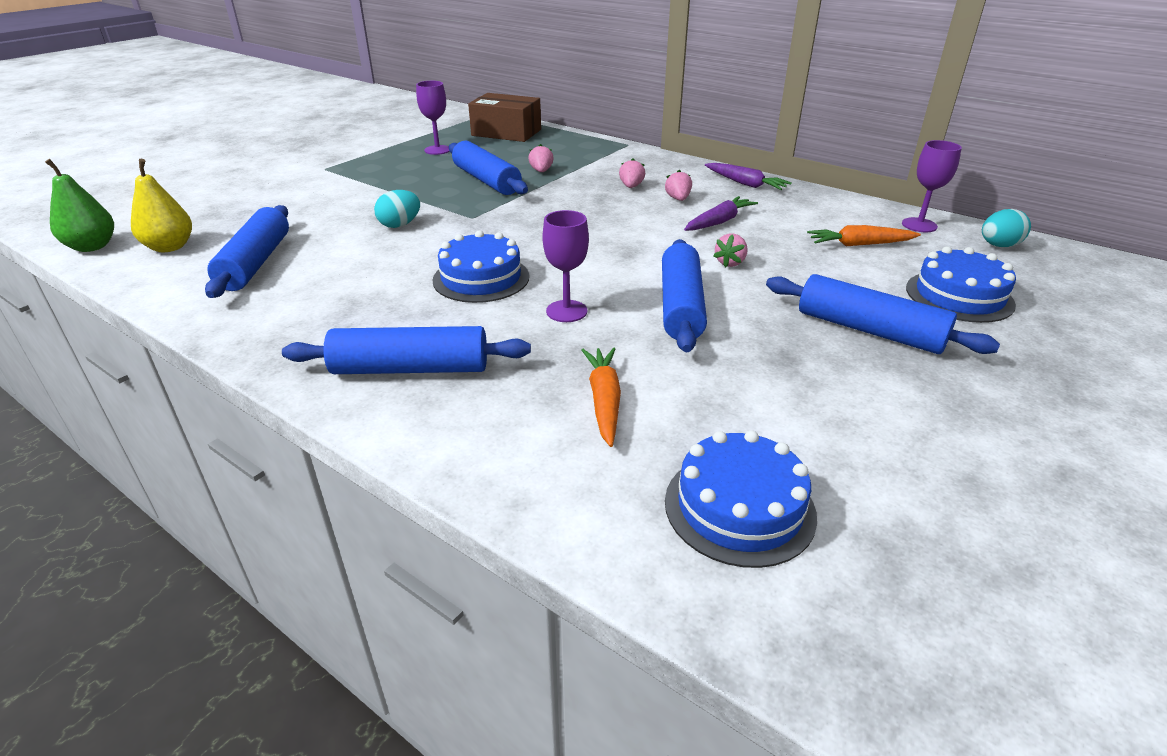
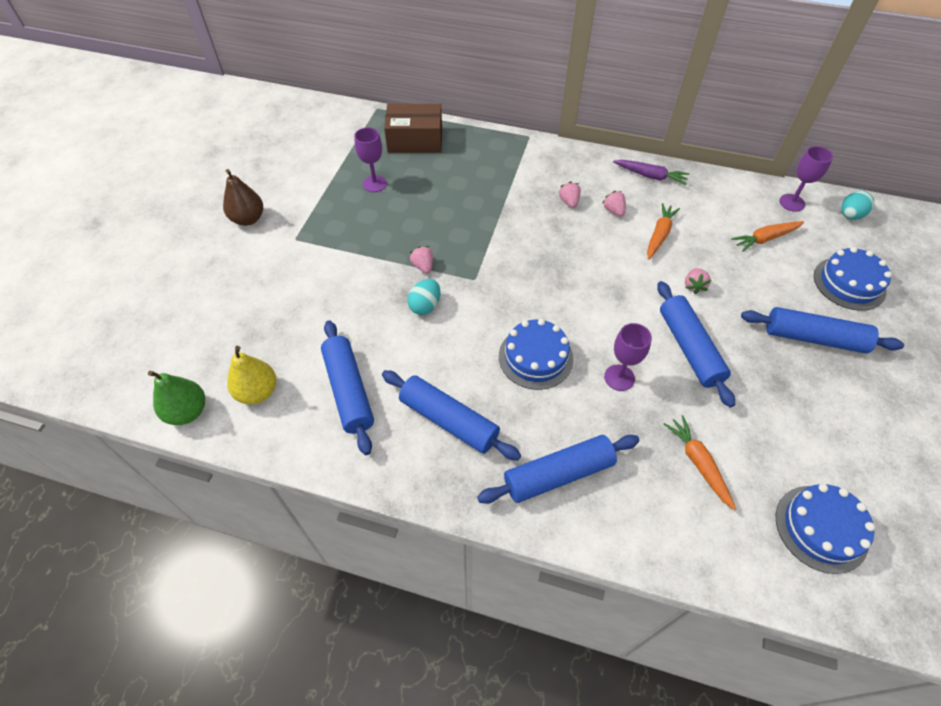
camera: 20 degrees left, 20 degrees up
blue rolling pin [449,141,528,195] -> blue rolling pin moved to [382,370,521,461]
pink strawberry [528,144,554,172] -> pink strawberry moved to [410,246,433,274]
purple carrot [684,196,758,231] -> orange carrot [647,203,680,260]
none -> brown pear [223,169,263,226]

